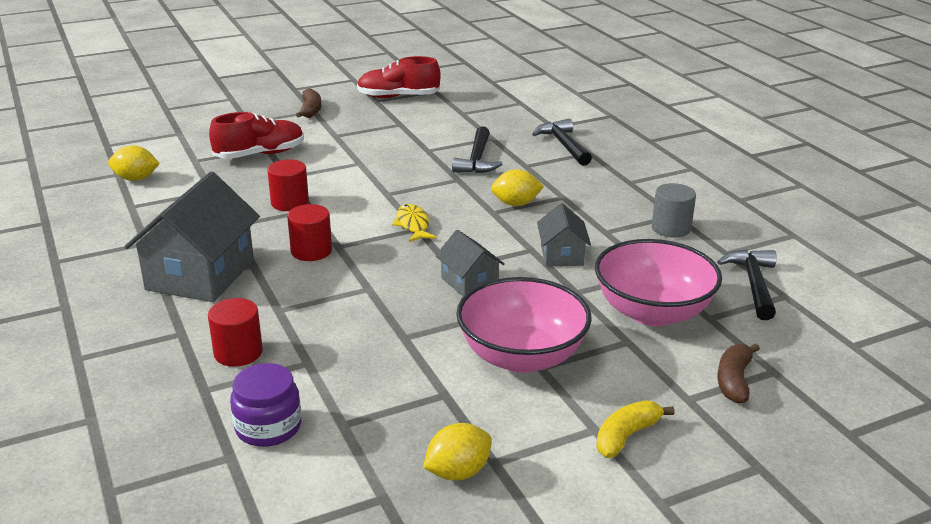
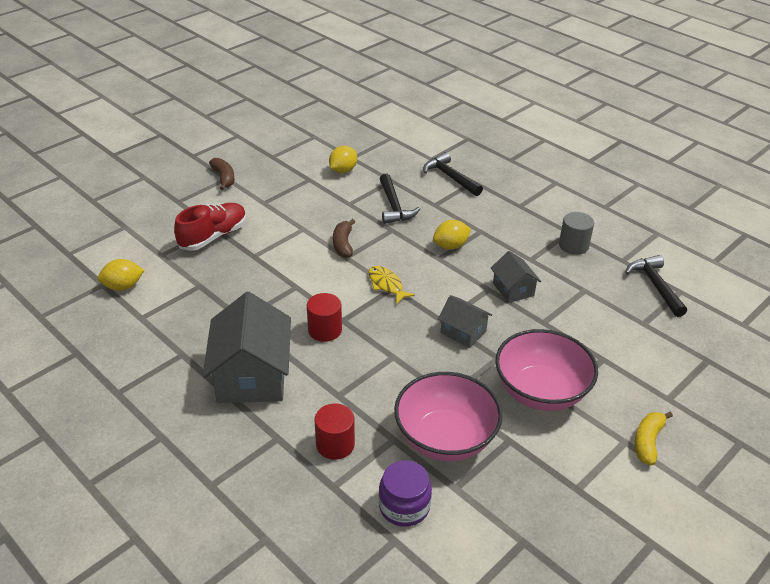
camera: 20 degrees left, 10 degrees up
red cylinder [267,159,309,211] -> none
red shoe [357,56,441,98] -> none
yellow lemon [423,423,492,481] -> yellow lemon moved to [329,146,357,173]
pink bowl [595,239,722,326] -> pink bowl moved to [394,372,503,461]
brown banana [717,343,760,404] -> brown banana moved to [333,219,355,258]

